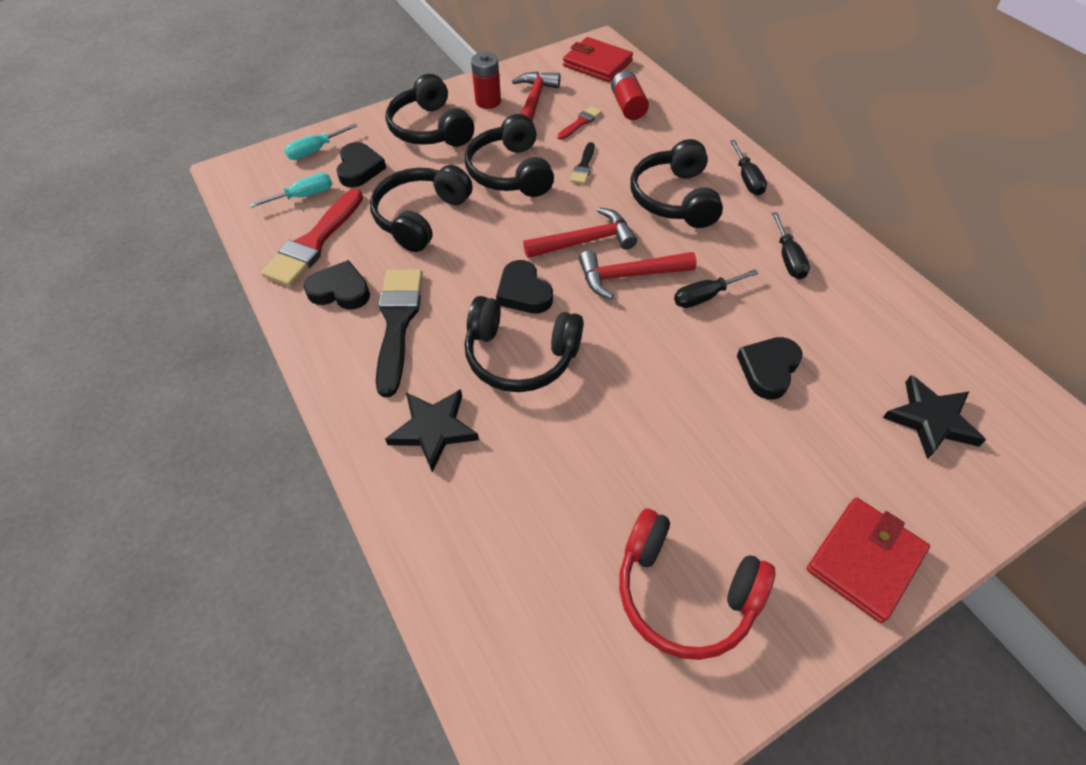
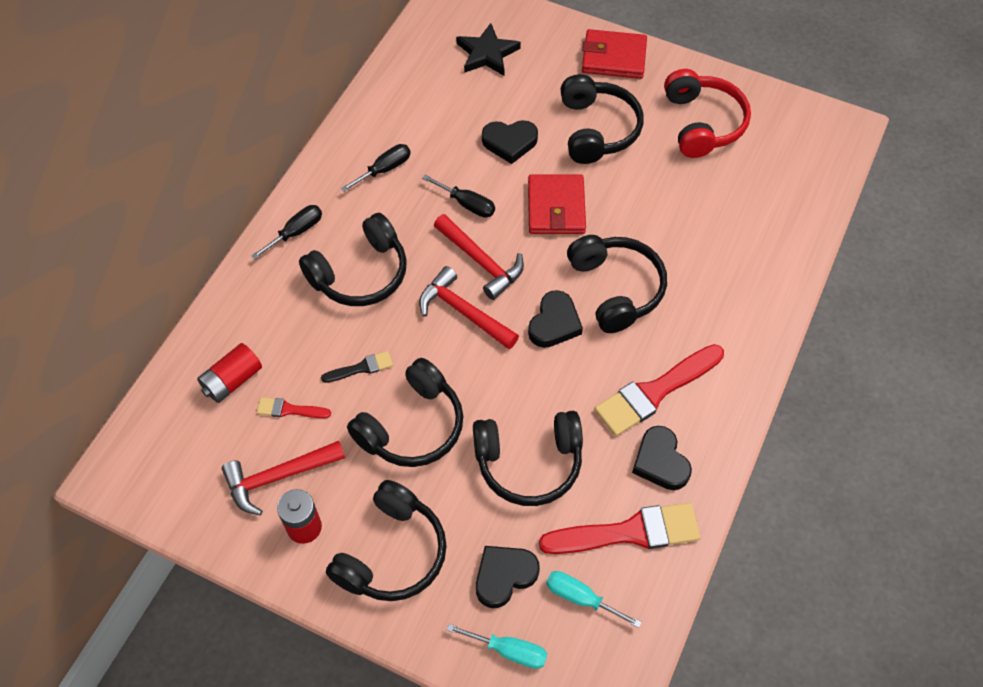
camera: 125 degrees left, 5 degrees up
black brush [376,269,423,397] -> red brush [594,344,724,436]
black star [385,389,479,472] -> none
red wallet [563,37,633,82] -> red wallet moved to [528,175,586,234]
none -> black headphones [560,74,644,164]

